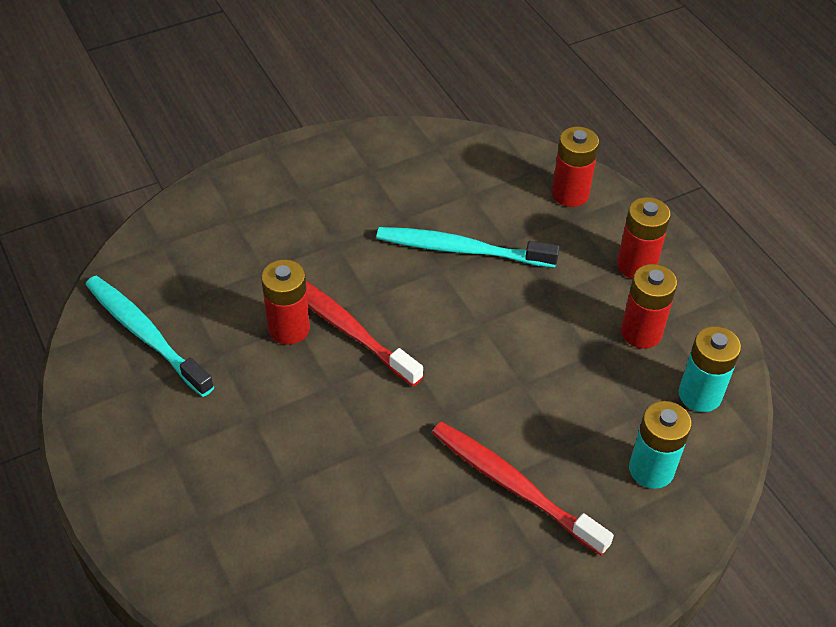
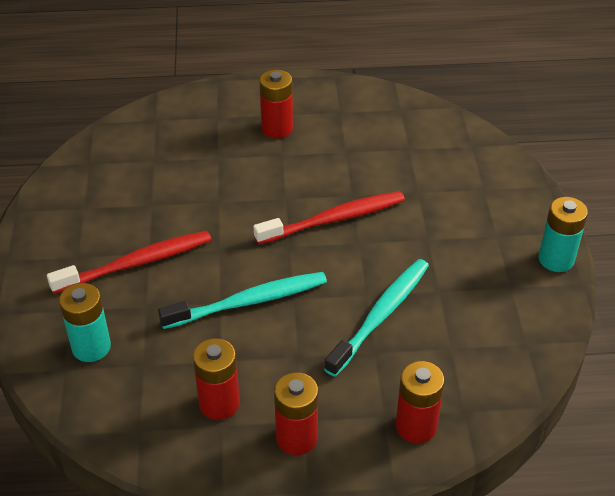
camera: 115 degrees right, 5 degrees down
turquoise toothbrush [85,276,214,397] -> turquoise toothbrush moved to [158,272,327,329]
red battery [261,260,310,345] -> red battery moved to [260,70,293,138]
turquoise battery [679,326,741,412] -> turquoise battery moved to [539,197,588,272]

